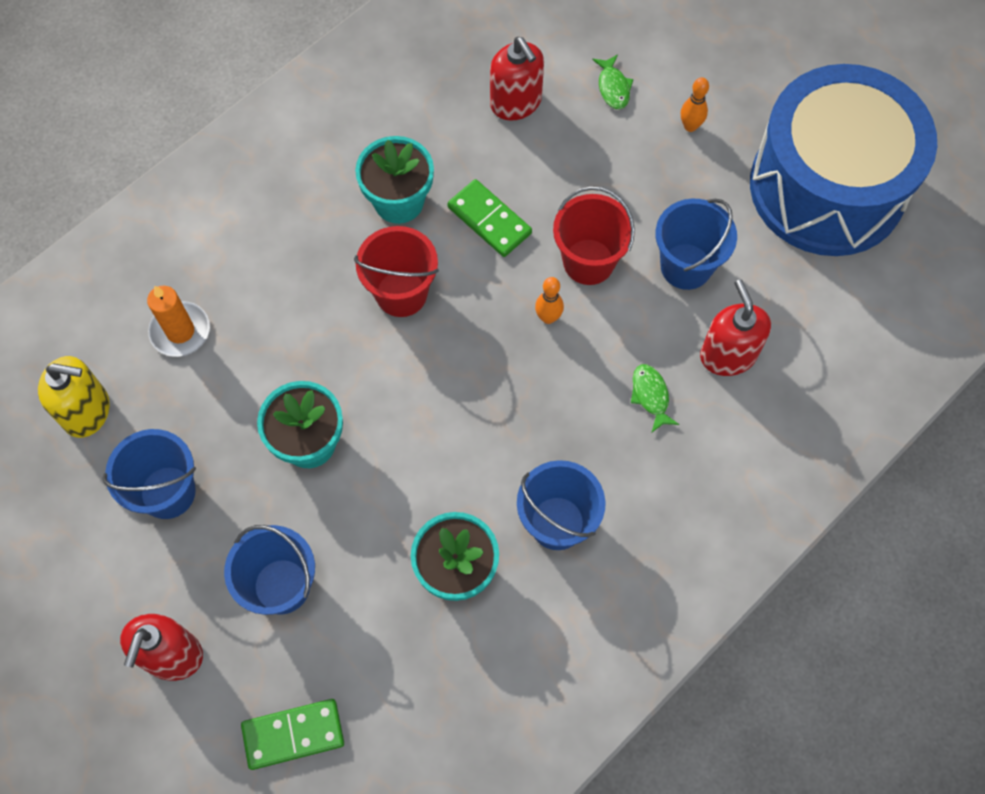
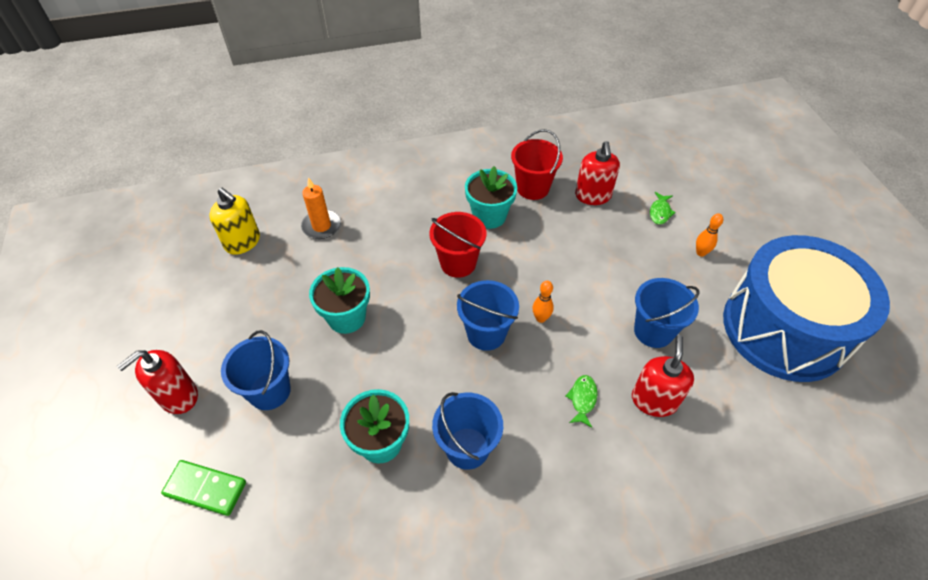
camera: 30 degrees right, 15 degrees down
blue bucket [103,429,196,519] -> blue bucket moved to [457,280,519,351]
green domino [447,179,532,257] -> none
red bucket [553,186,635,285] -> red bucket moved to [511,129,563,200]

